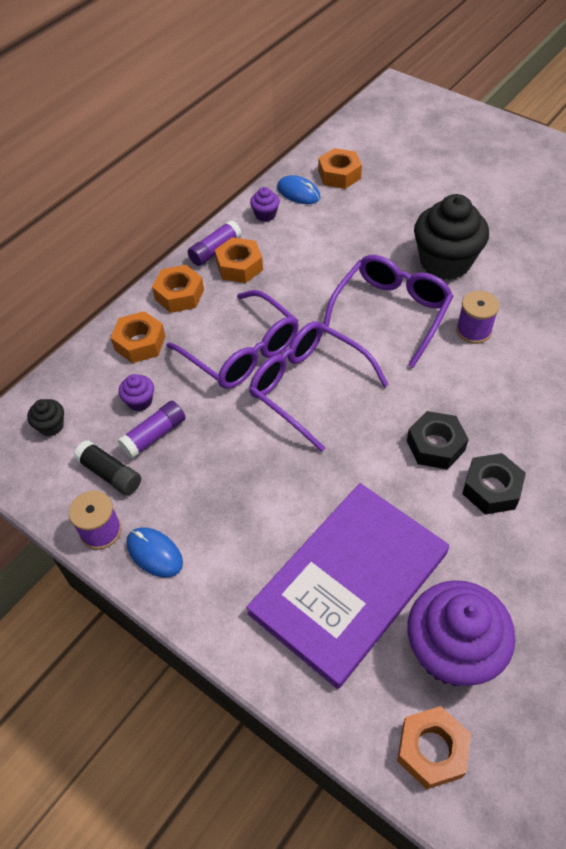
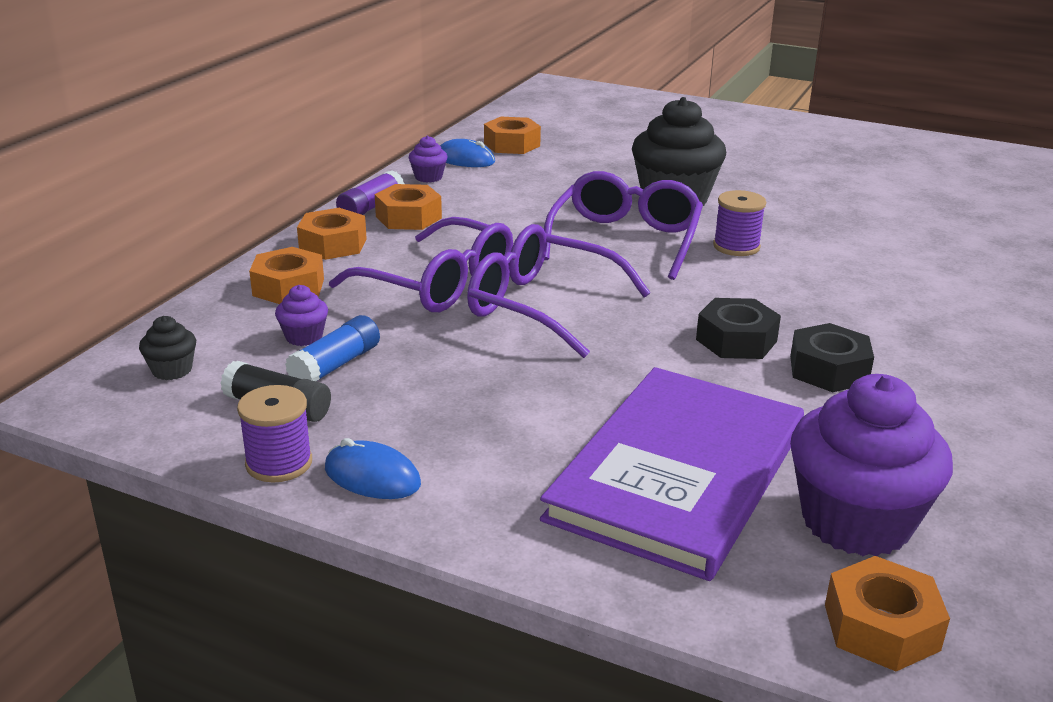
camera: 15 degrees left, 25 degrees down
purple glue stick [118,401,185,459] -> blue glue stick [285,315,380,382]

